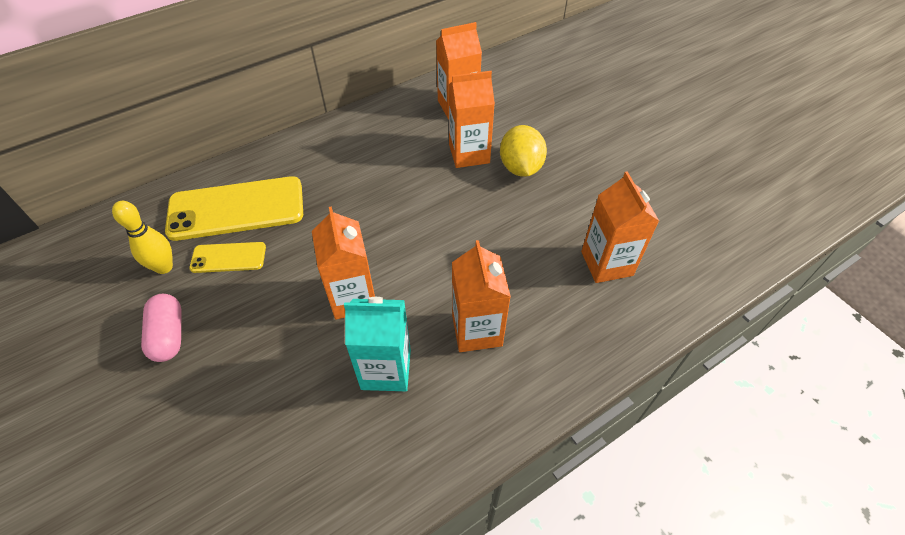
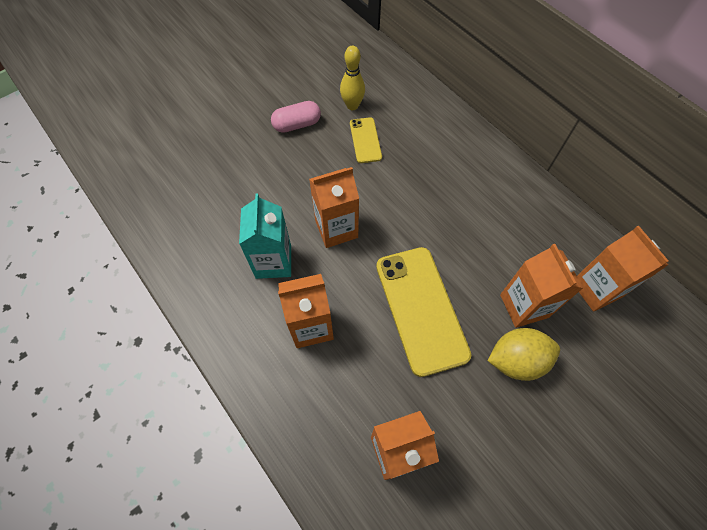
camera: 85 degrees right, 10 degrees up
yellow phone [165,176,303,241] -> yellow phone moved to [376,247,471,377]

